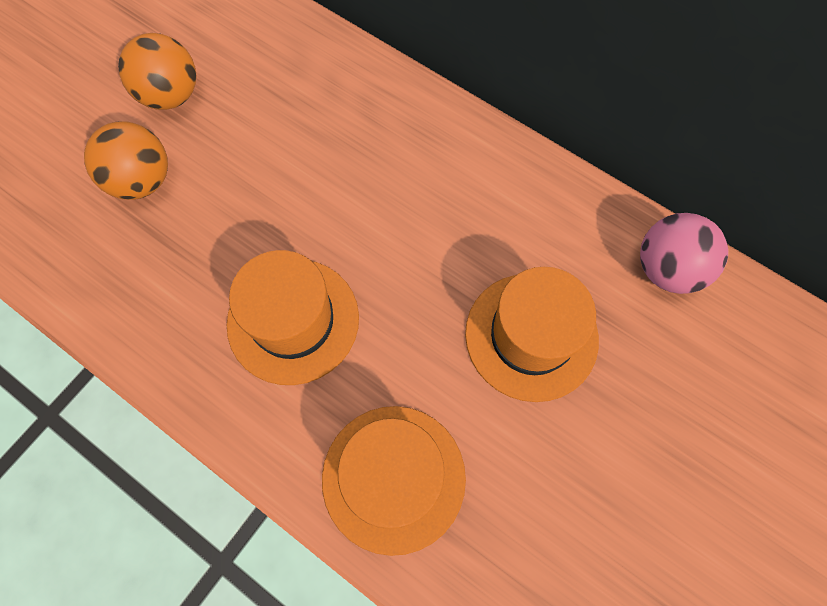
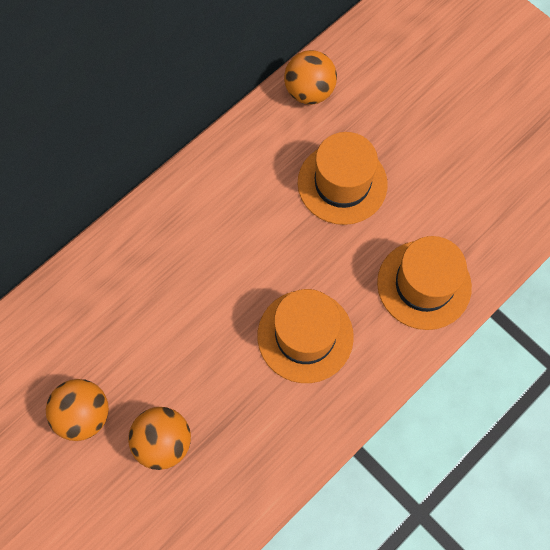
camera: 80 degrees left, 0 degrees up
pink ball [640,213,728,294] -> orange ball [284,50,337,105]

